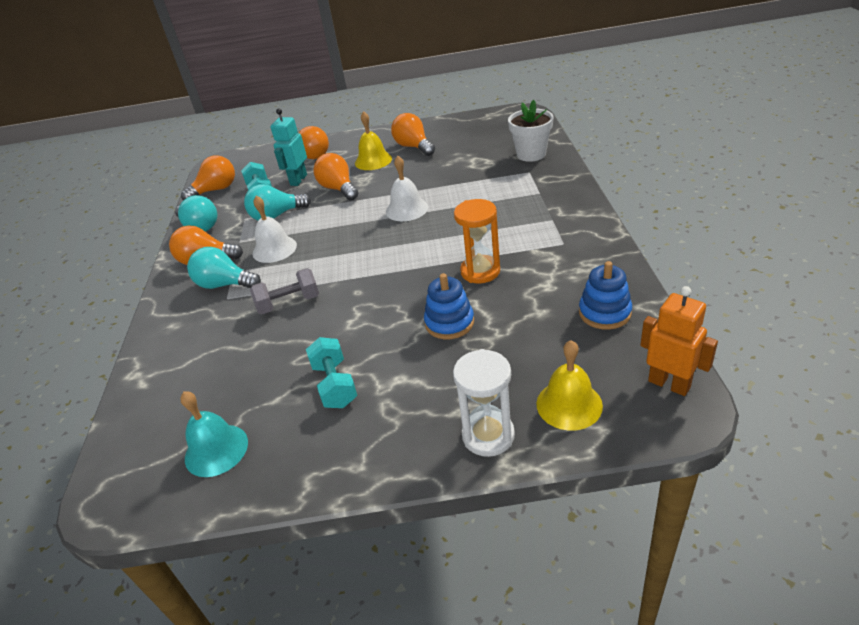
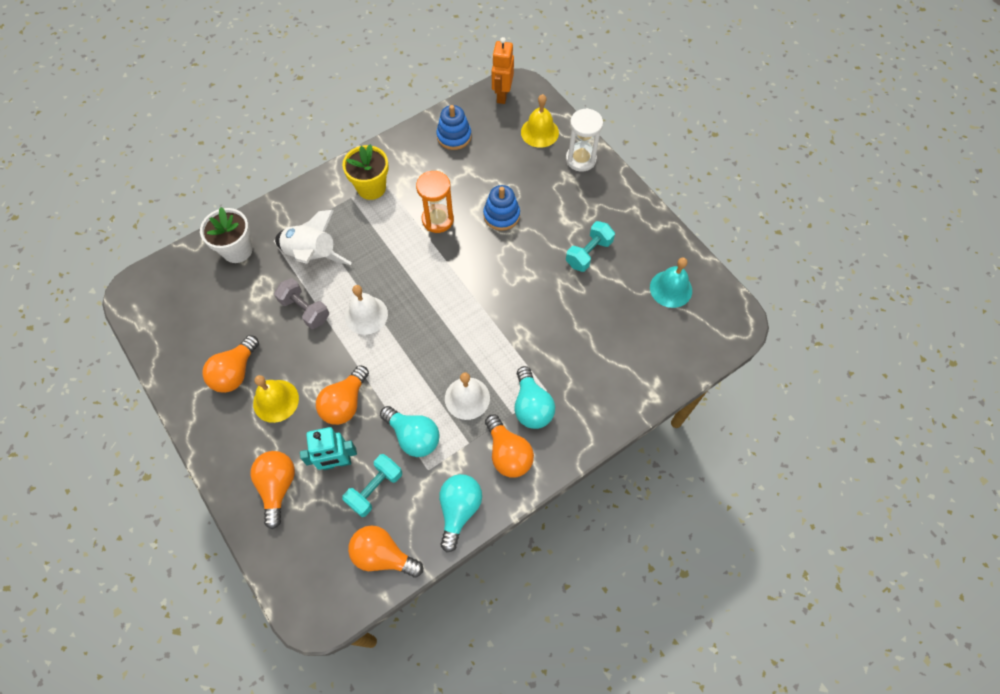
camera: 125 degrees left, 25 degrees up
grey dumbbell [250,268,319,315] -> grey dumbbell moved to [274,278,329,329]
none -> white rocket [275,210,352,265]
none -> yellow flower pot [342,144,389,200]

